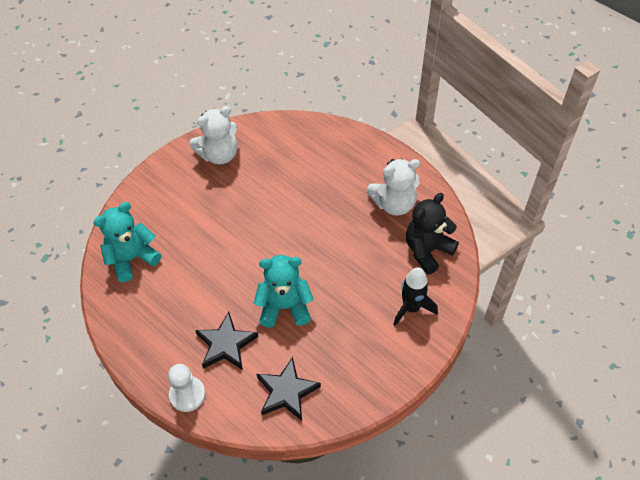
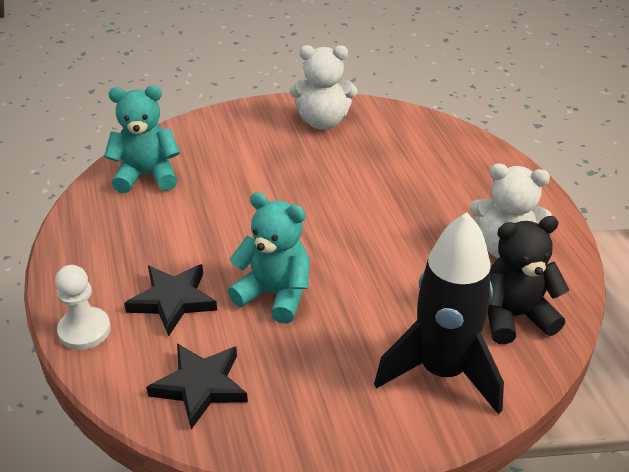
camera: 30 degrees right, 15 degrees down
black rocket [393,267,438,326] -> black rocket [374,212,504,415], size x1.68

